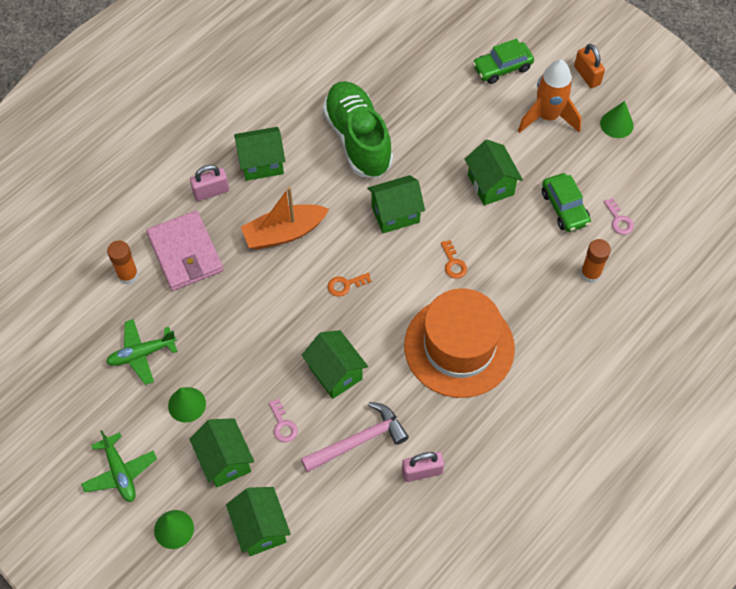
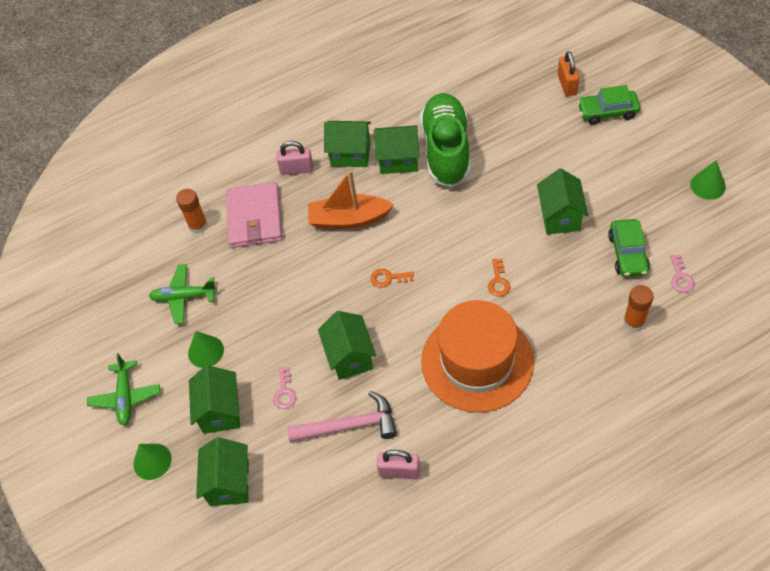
camera: 25 degrees right, 5 degrees down
green house [367,175,425,233] -> green house moved to [374,125,419,174]
orange rocket [518,60,581,133] -> none
orange padlock [574,44,605,88] -> orange padlock moved to [558,51,579,96]

